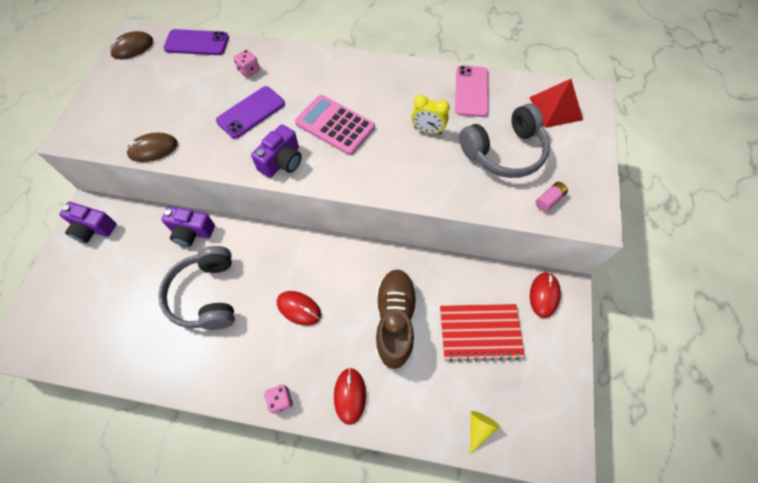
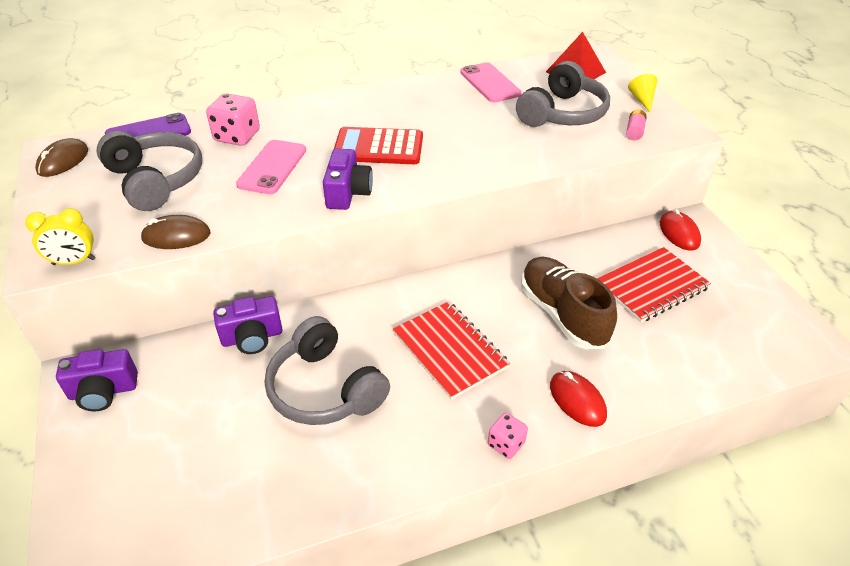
camera: 30 degrees left, 20 degrees down
brown mouse [126,133,178,162] -> brown mouse turned 45 degrees clockwise [140,215,210,249]
purple phone [216,86,285,139] -> pink phone [236,140,306,194]
pink dice [233,49,260,78] -> pink dice [206,93,260,146], size x1.66
red mouse [277,291,321,326] -> red notebook [393,301,510,400]
pink calculator [295,95,375,155] -> red calculator [334,127,423,164]
yellow clock [411,95,450,134] -> yellow clock moved to [25,208,95,265]
yellow cone [470,411,500,454] -> yellow cone moved to [628,74,657,112]
none -> grey headphones [96,131,202,211]

